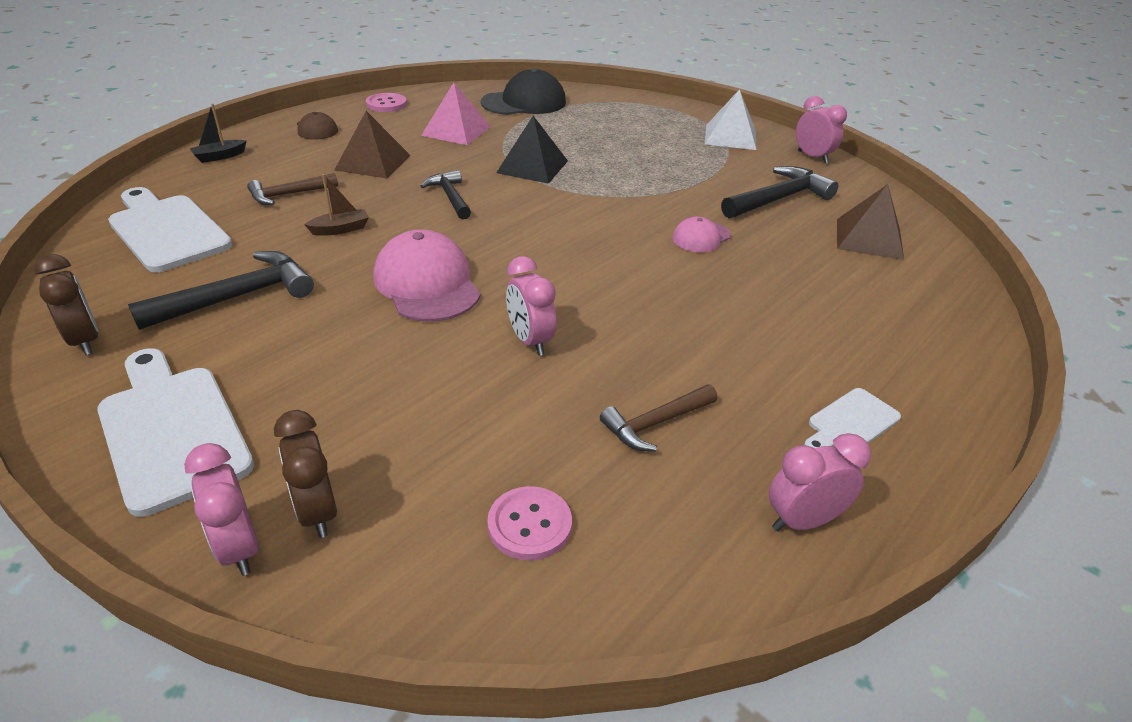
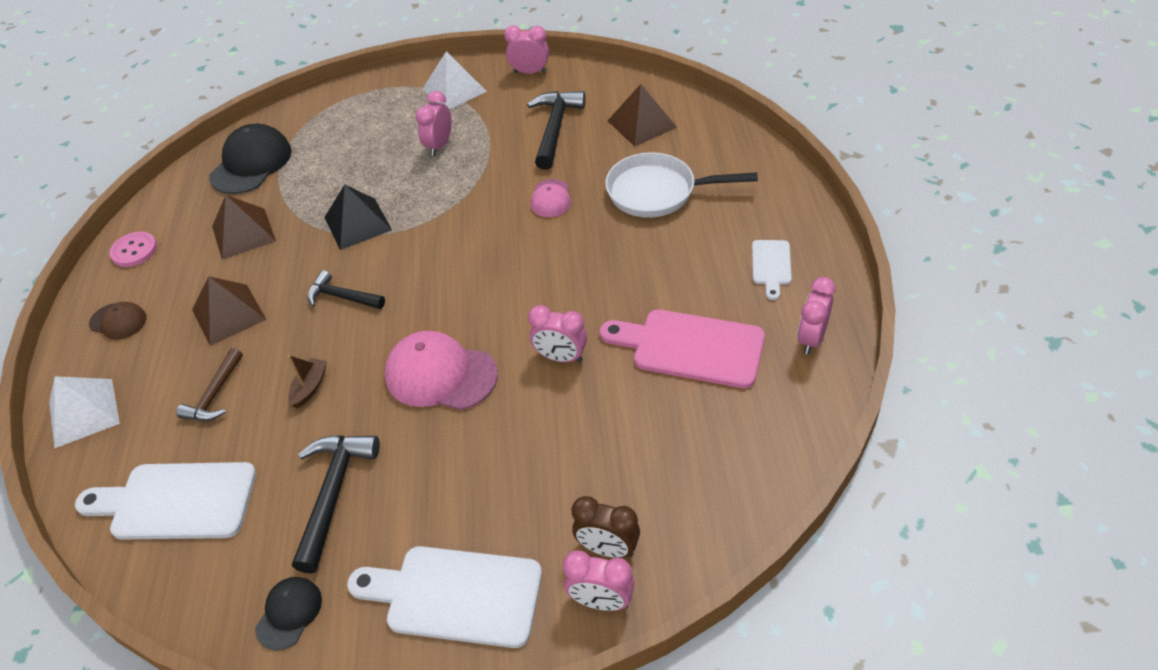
camera: 40 degrees left, 10 degrees up
brown clock [34,254,99,355] -> black cap [255,577,322,650]
black boat [190,104,247,163] -> white pyramid [49,376,120,449]
pink pyramid [421,82,491,145] -> brown pyramid [212,195,276,260]
pink button [487,486,572,561] -> none
brown hammer [600,384,717,451] -> pink cutting board [600,309,765,388]
none -> pink clock [416,91,452,156]
none -> white pan [605,152,758,218]

